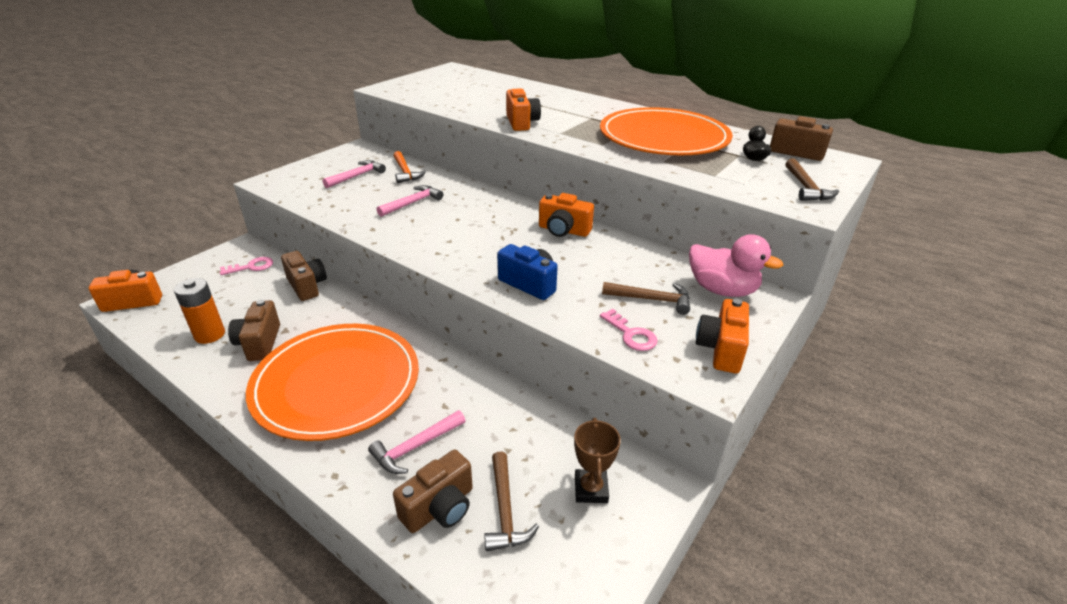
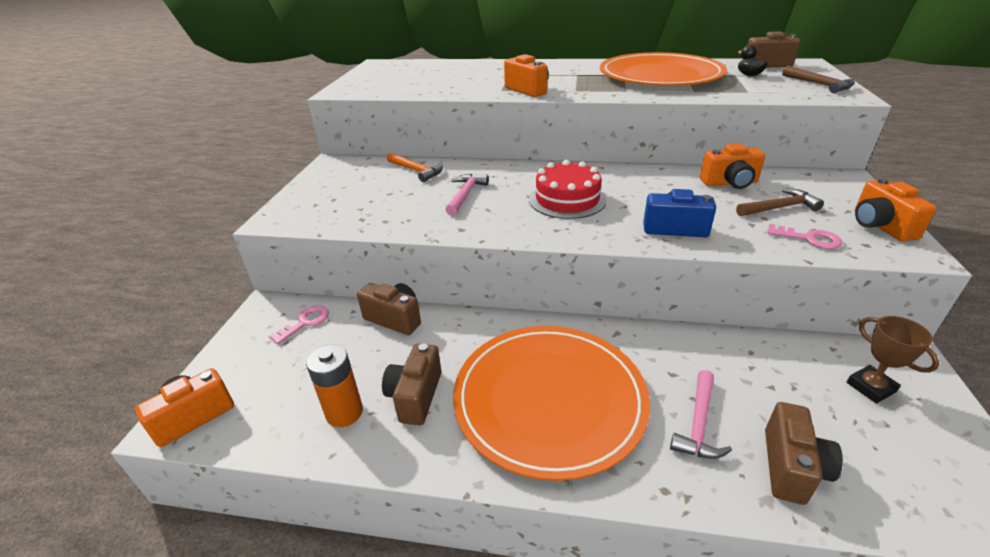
camera: 25 degrees left, 0 degrees up
brown camera [228,299,280,361] -> brown camera turned 45 degrees clockwise [382,343,441,425]
pink hammer [323,160,386,188] -> none
brown hammer [484,451,539,552] -> none
orange camera [539,193,594,237] -> orange camera moved to [700,144,765,189]
pink duck [689,234,784,297] -> none
none -> red cake [529,160,607,219]

